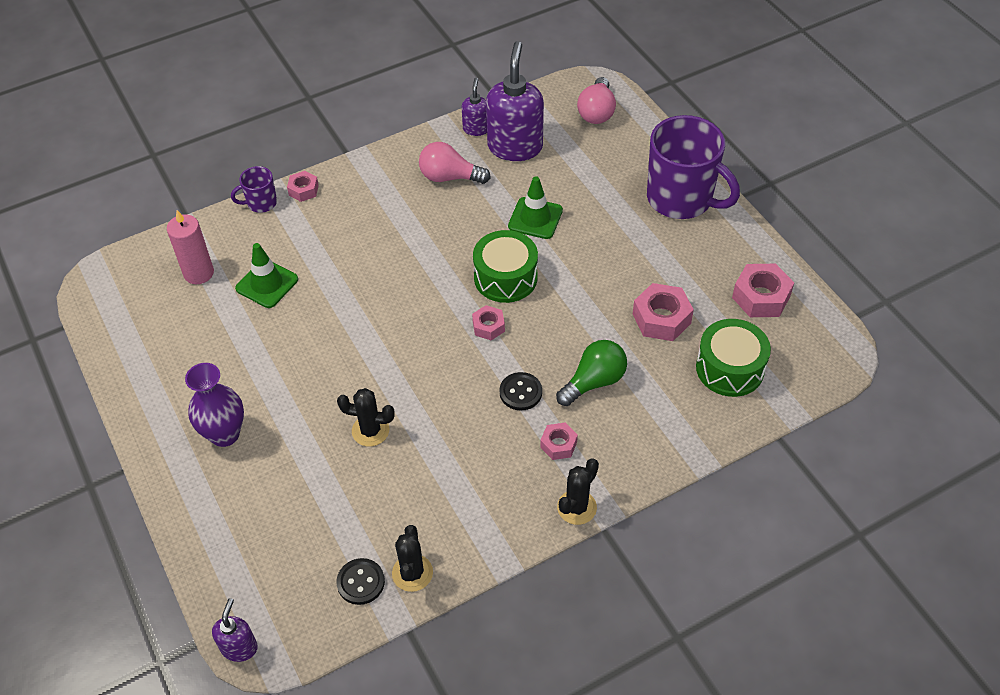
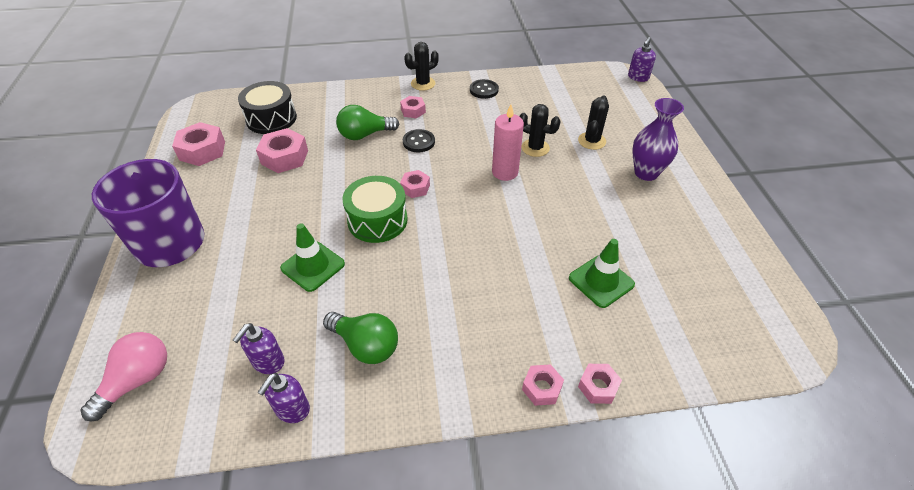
camera: 160 degrees left, 5 degrees down
pink candle [167,210,214,284] -> pink candle moved to [492,105,524,181]
purple mug [231,166,277,213] -> pink nut [578,364,622,404]
black button [337,558,385,605] -> black button moved to [470,79,499,99]
black cactus [392,525,433,592] -> black cactus moved to [578,96,609,150]
pink light bulb [419,142,491,184] -> green light bulb [323,312,398,364]
purple soap dispenser [486,41,544,161] -> purple soap dispenser [233,323,284,374], size x0.50
green drum [696,319,771,397] -> black drum [238,81,297,134]

